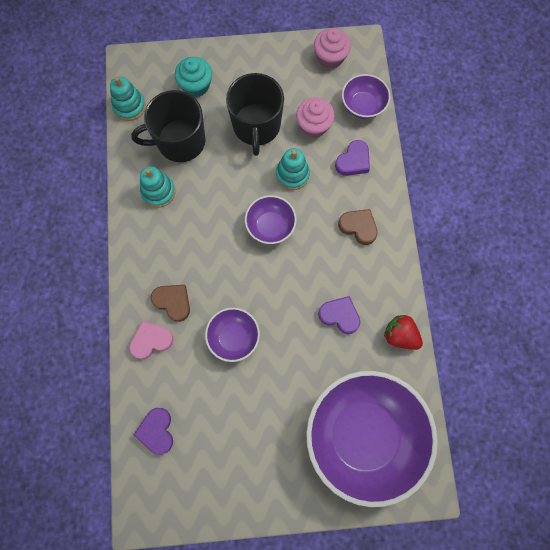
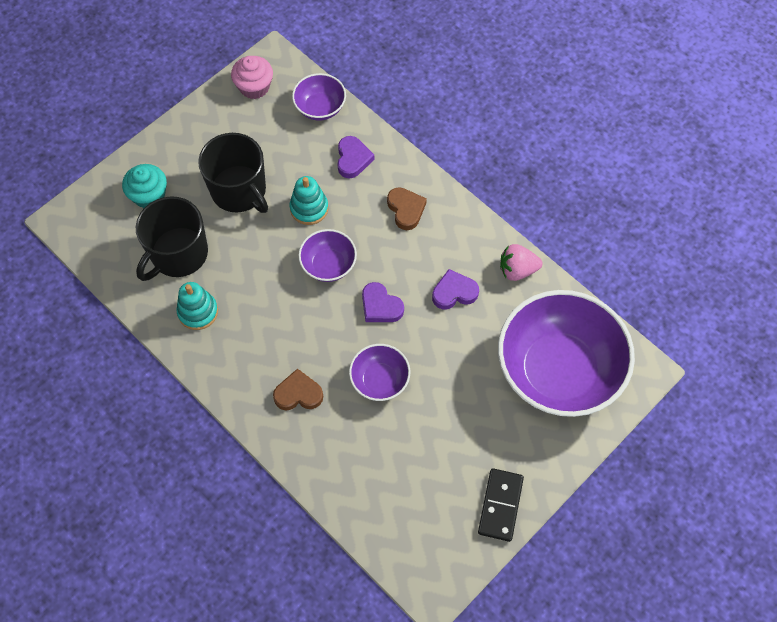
camera: 40 degrees left, 10 degrees down
turquoise stacking toy [110,77,146,121] -> none
pink heart [129,321,174,359] -> none
purple heart [134,408,173,455] -> purple heart moved to [362,282,404,322]
pink cupcake [296,97,335,138] -> none
brown heart [338,209,378,245] -> brown heart turned 75 degrees clockwise [387,187,427,230]
red strawberry [384,315,423,350] -> pink strawberry [500,244,542,281]
none -> black domino [478,468,524,542]

